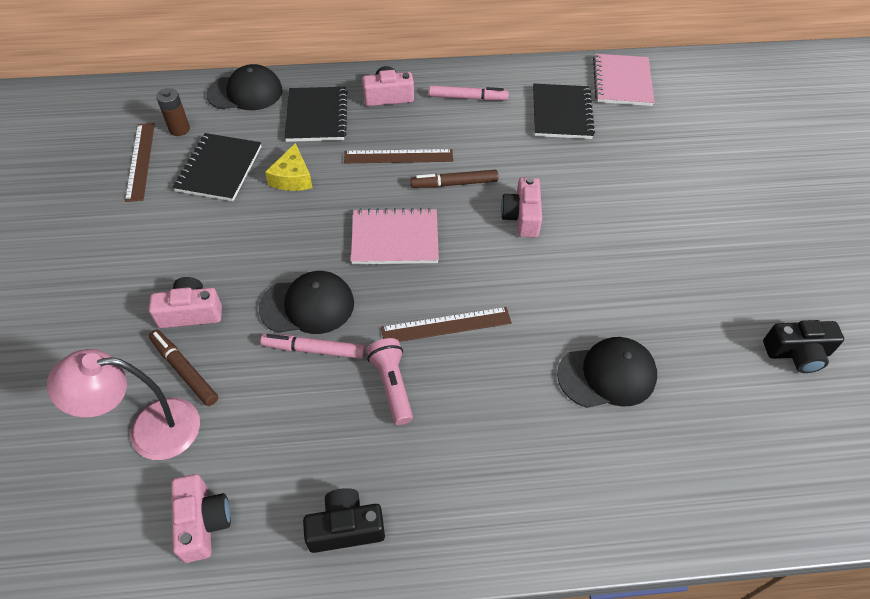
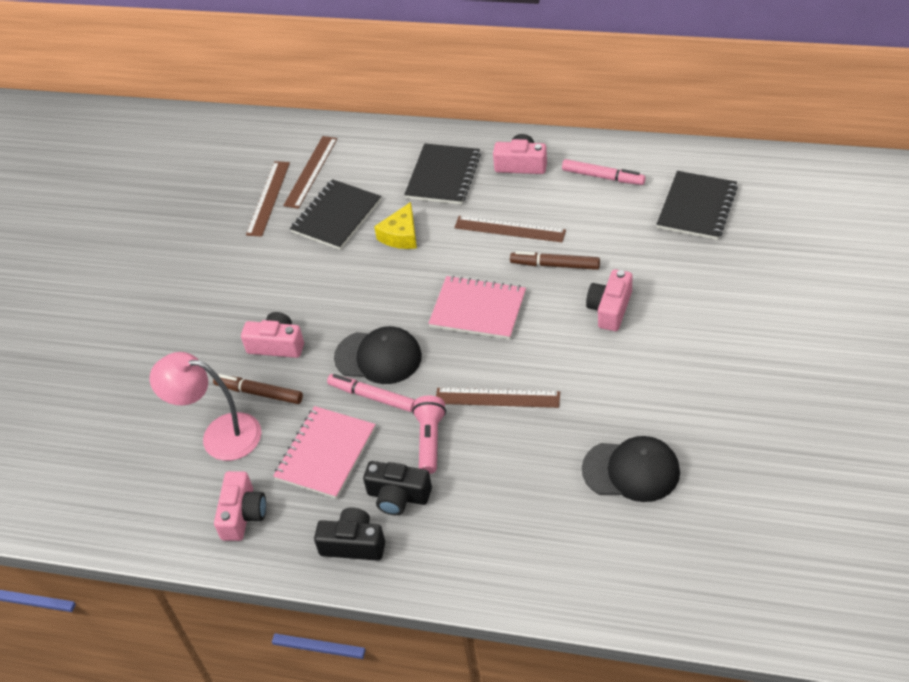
camera: 25 degrees right, 5 degrees down
brown marker [149,330,218,406] -> brown marker turned 45 degrees counterclockwise [213,374,303,404]
brown battery [156,88,190,136] -> brown ruler [283,136,337,209]
black cap [206,64,283,110] -> none
pink notebook [593,54,654,106] -> pink notebook moved to [273,406,376,499]
black camera [763,320,844,373] -> black camera moved to [363,461,432,515]

